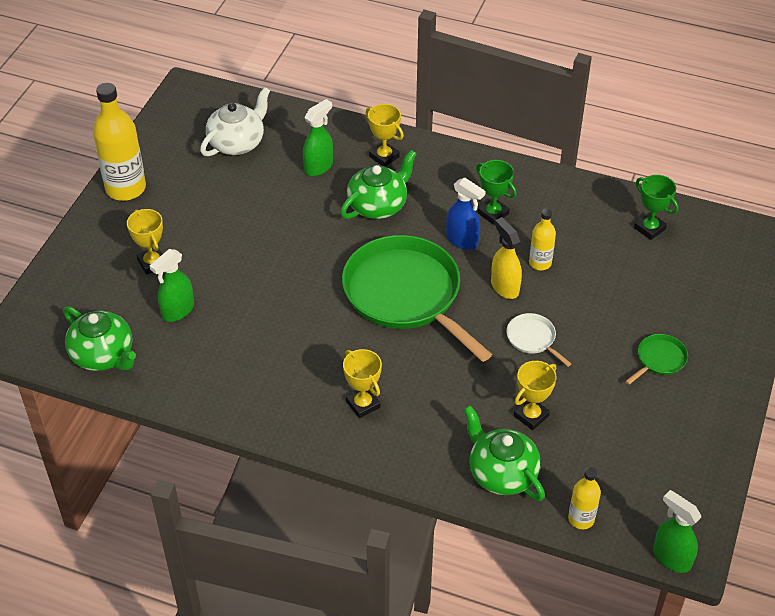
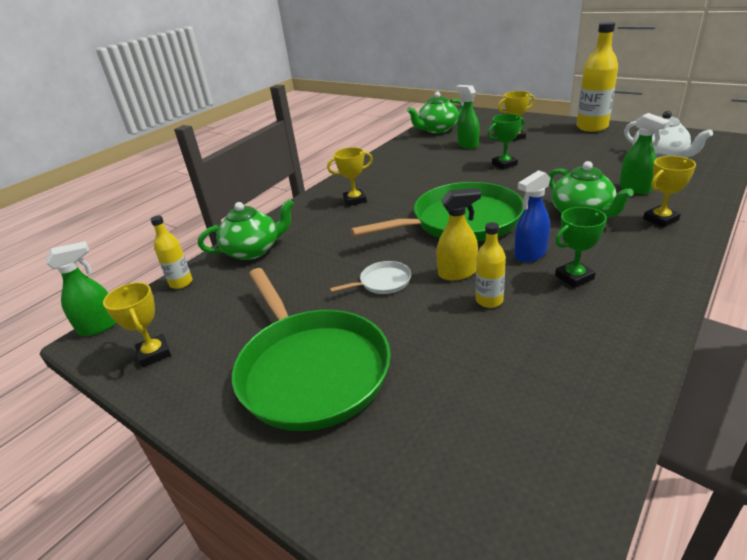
camera: 110 degrees right, 15 degrees down
yellow trophy [514,361,557,430] -> yellow trophy moved to [103,282,171,367]
green pan [625,334,688,385] -> green pan [232,268,391,431], size x2.45
green trophy [634,175,679,240] -> green trophy moved to [488,114,525,169]

